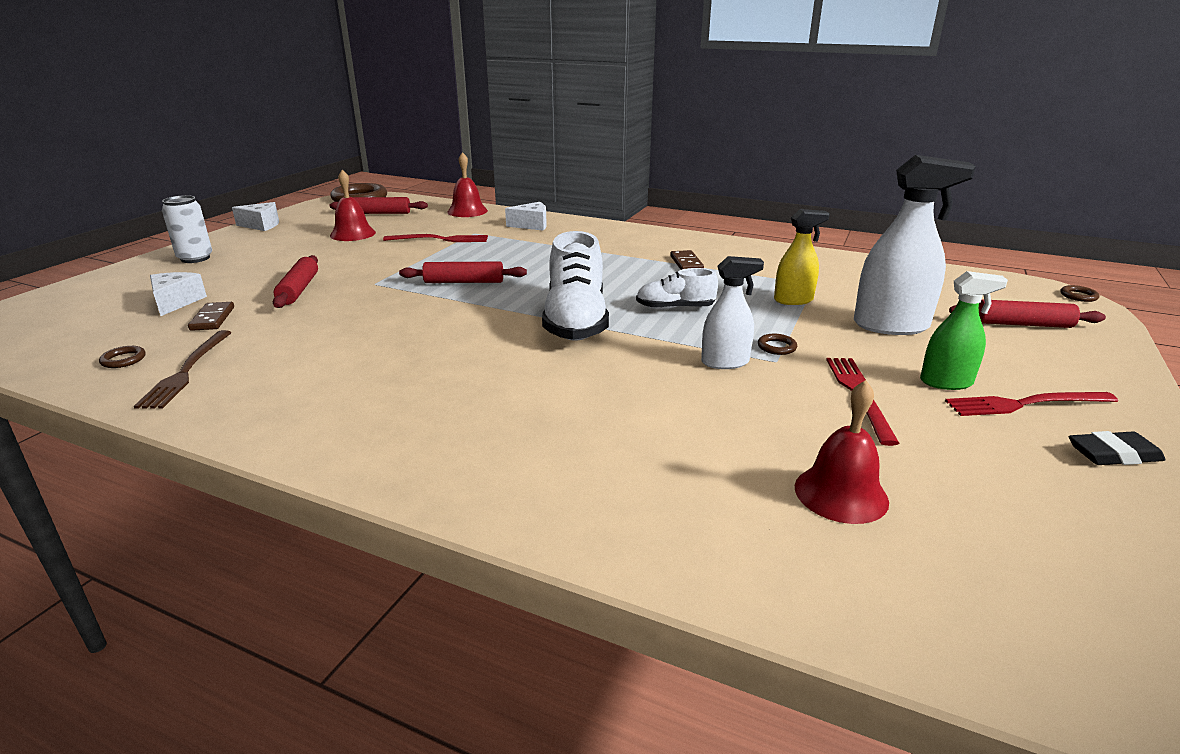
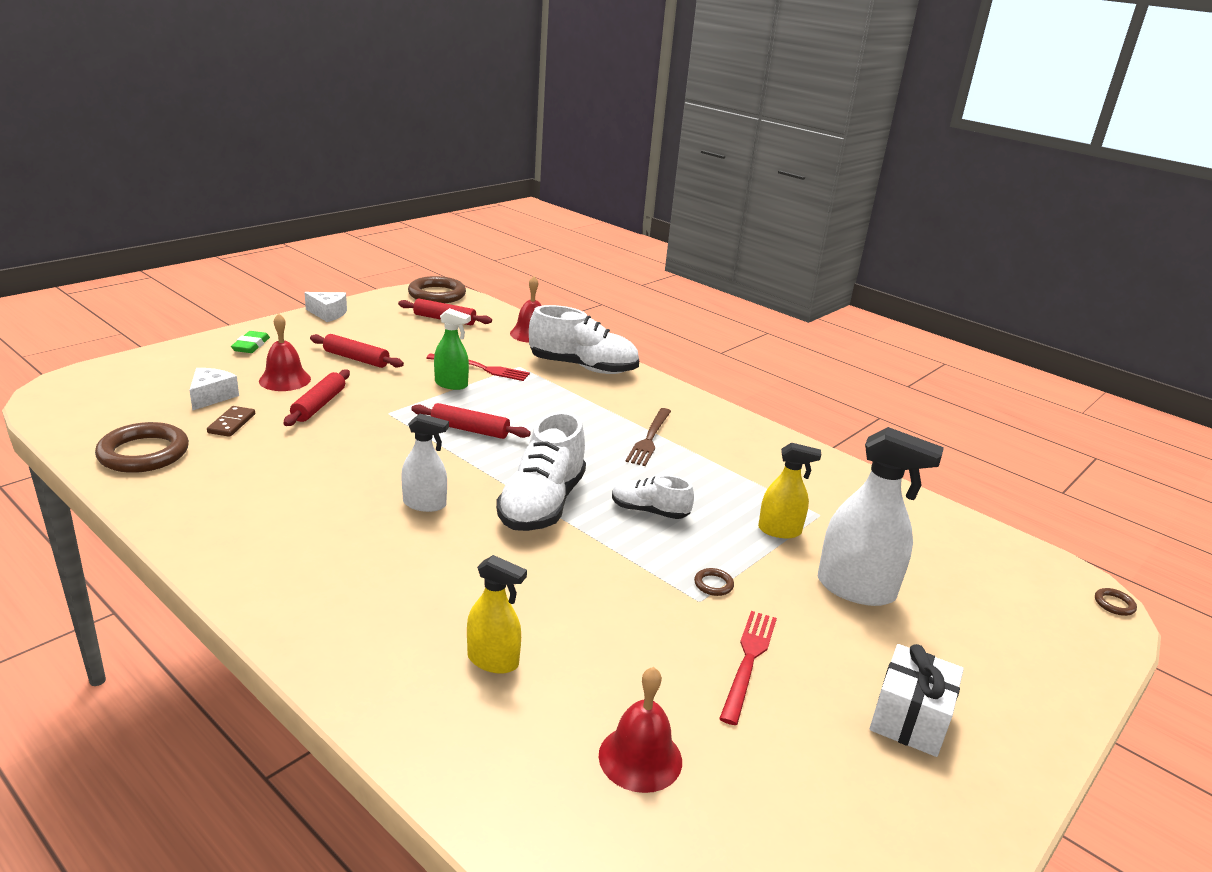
camera: 15 degrees right, 0 degrees up
brown ring [99,346,146,368] -> brown ring [95,422,189,473], size x2.40
brown fork [134,330,232,408] -> brown fork moved to [626,408,671,466]
white can [162,195,212,263] -> green eraser [231,331,270,353]
red bell [330,170,376,241] -> red bell moved to [259,313,311,391]
white cheese [505,202,547,231] -> white shoe [529,305,639,374]
brown domino [670,250,704,270] -> none
white spray bottle [701,256,764,369] -> white spray bottle moved to [401,414,449,512]
green spray bottle [920,271,1008,390] -> green spray bottle moved to [434,308,471,390]
red fork [945,392,1118,416] -> white gift [869,644,964,757]
red rolling pin [949,299,1106,328] -> red rolling pin moved to [310,334,404,368]
black eraser [1069,431,1165,465] -> none
none -> yellow spray bottle [467,555,527,674]

